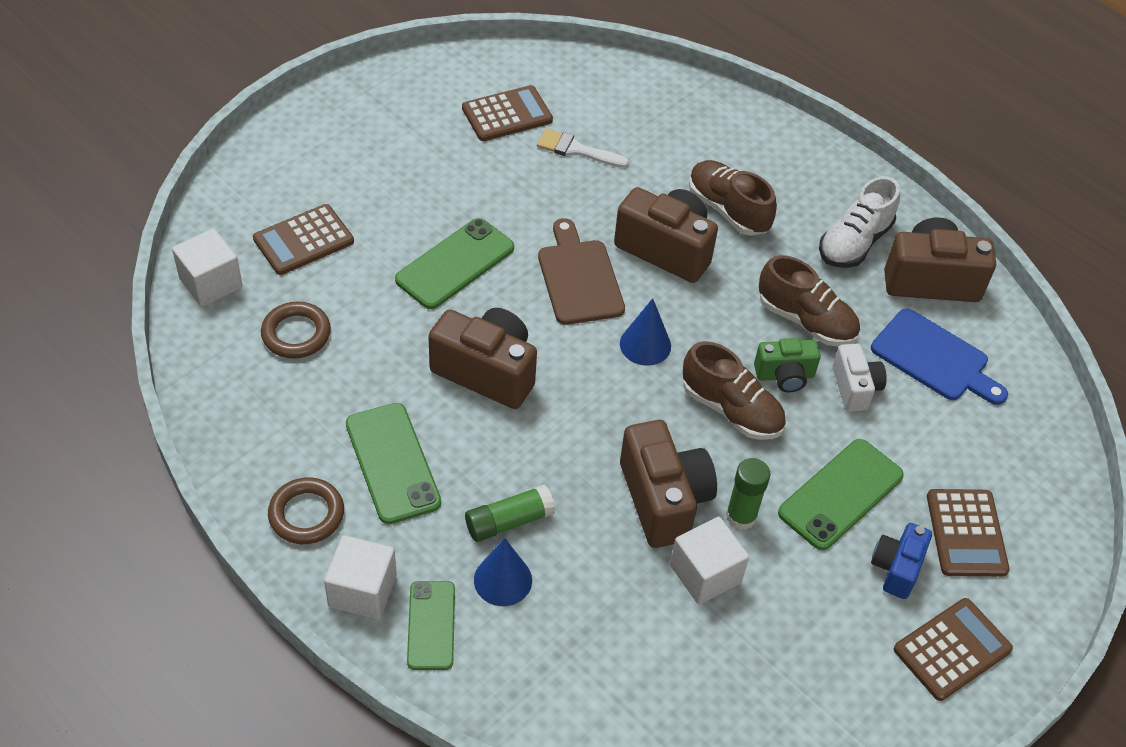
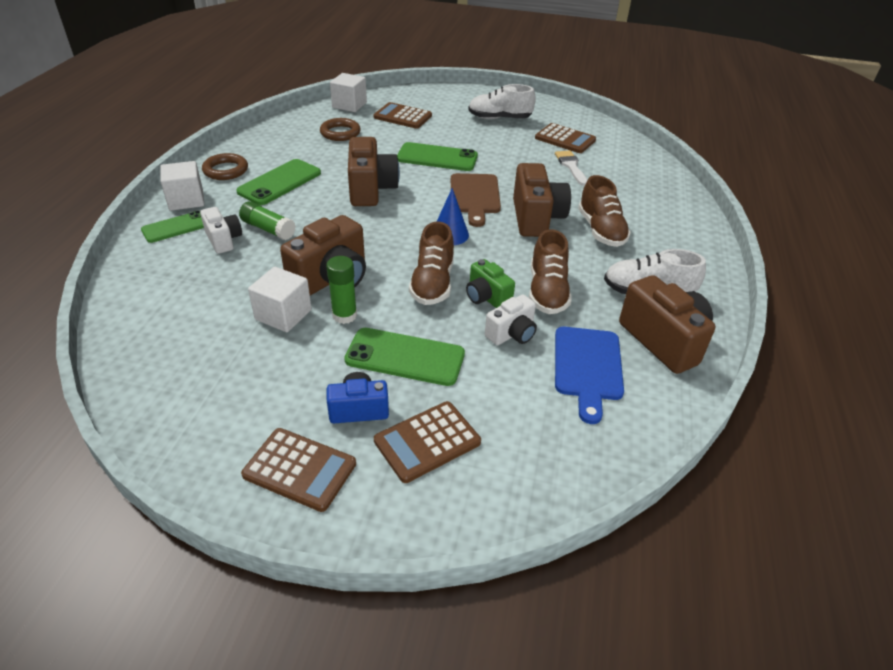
camera: 60 degrees right, 10 degrees down
blue cone [474,538,532,606] -> white camera [200,207,242,254]
brown cutting board [538,218,625,325] -> brown cutting board turned 135 degrees clockwise [451,173,501,227]
brown shoe [689,160,777,236] -> brown shoe turned 150 degrees clockwise [578,175,631,247]
none -> white shoe [468,84,536,119]

